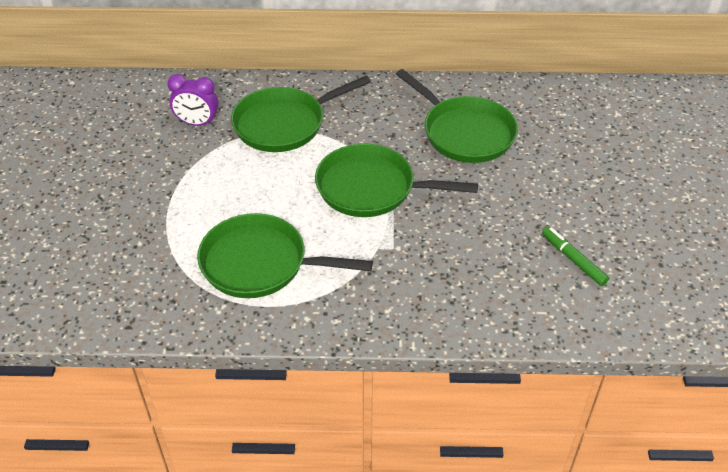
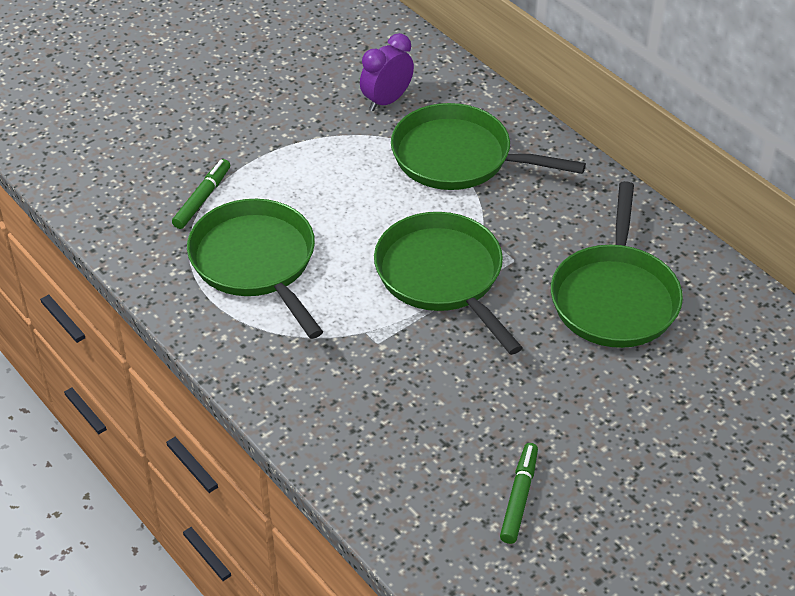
camera: 50 degrees right, 0 degrees up
purple clock [167,74,219,126] -> purple clock turned 75 degrees clockwise [360,33,414,111]
none -> green marker [172,159,230,229]

